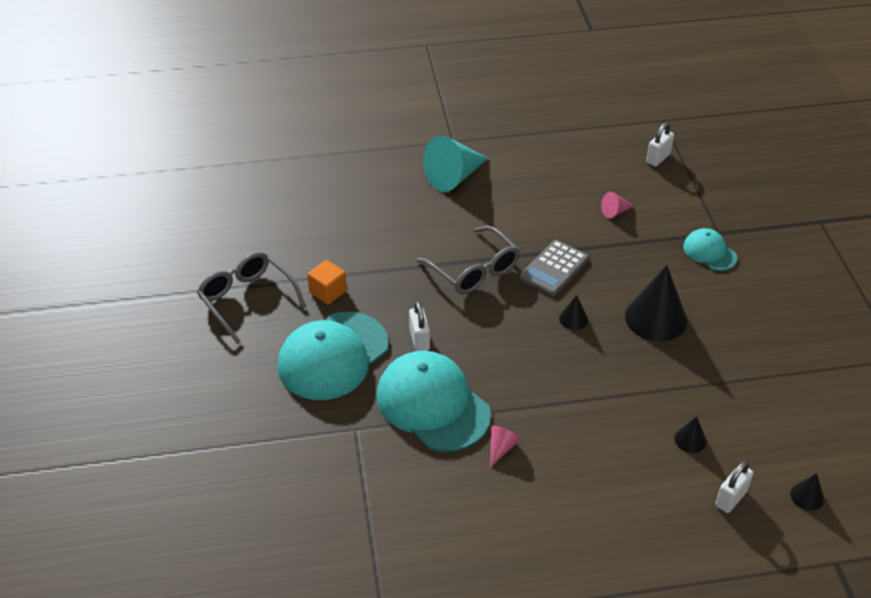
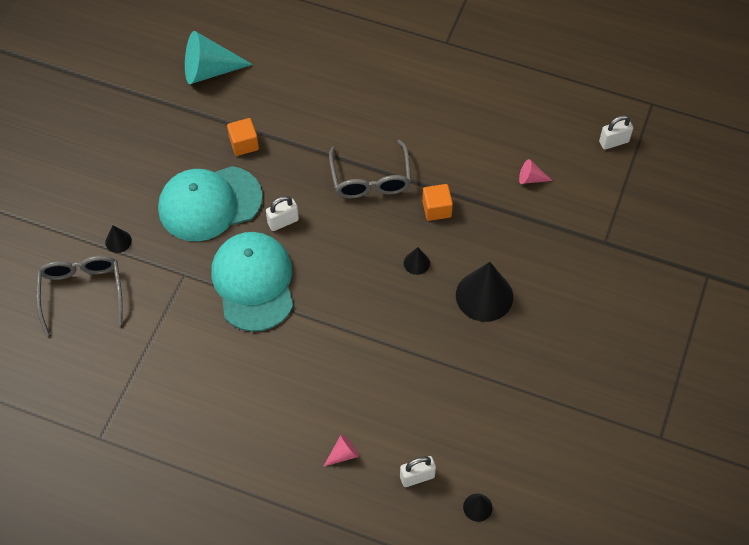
camera: 30 degrees right, 15 degrees up
grey glasses [197,252,306,344] -> grey glasses moved to [36,255,123,336]
white padlock [409,301,430,351] -> white padlock turned 45 degrees clockwise [266,196,299,231]
turquoise cone [423,136,488,192] -> turquoise cone moved to [185,31,253,84]
pink cone [490,425,521,468] -> pink cone moved to [323,434,359,467]
grey calculator [520,240,589,296] -> orange cube [422,184,453,221]
black cone [675,416,707,453] -> black cone moved to [105,225,132,253]
turquoise cap [683,228,737,271] -> none

